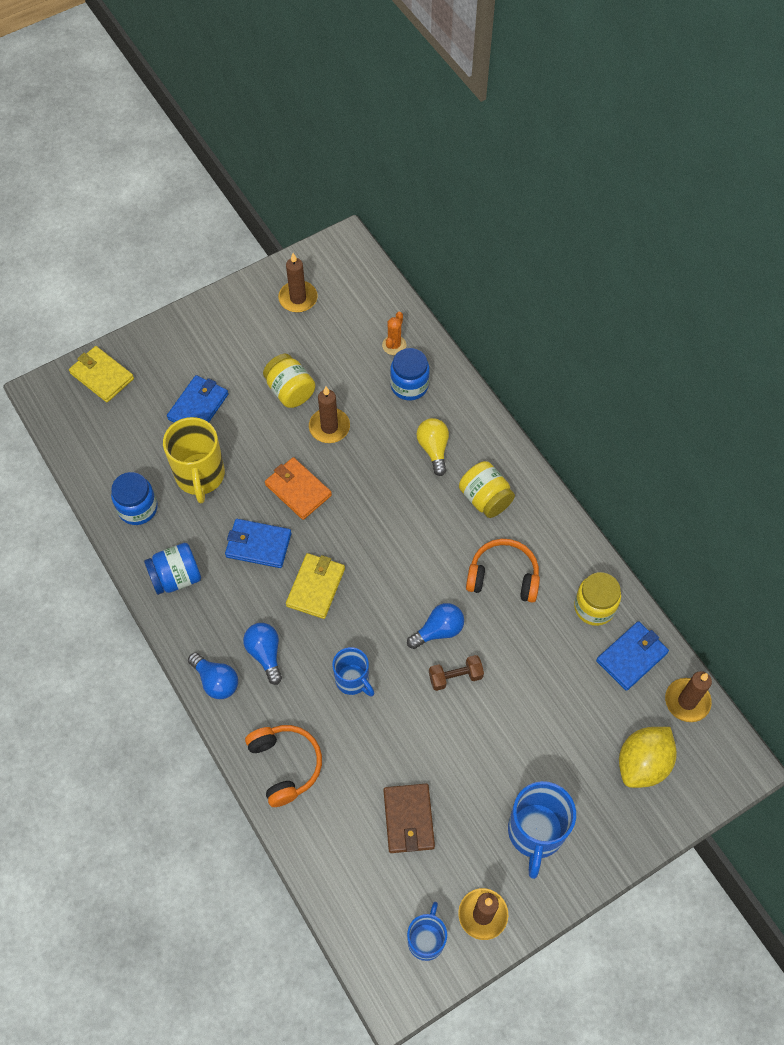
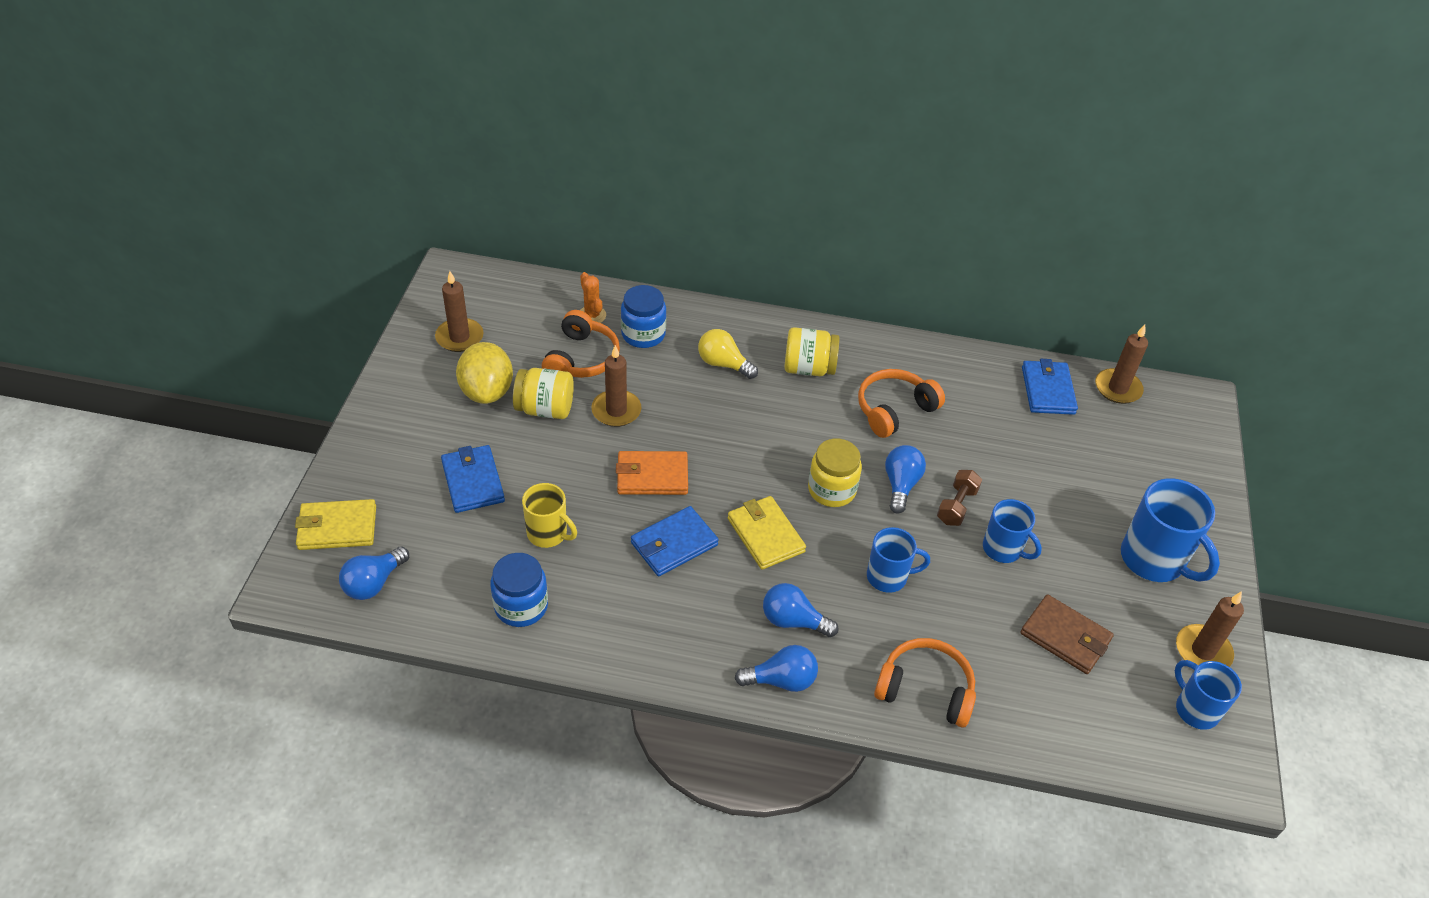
camera: 50 degrees left, 15 degrees down
blue jar [144,543,201,595] -> none
yellow mug [163,417,225,503] -> yellow mug [522,483,577,548], size x0.62
yellow jar [574,572,621,626] -> yellow jar moved to [808,439,862,507]
yellow lemon [619,727,677,788] -> yellow lemon moved to [456,342,513,404]
none -> blue light bulb [339,546,409,600]
none -> orange headphones [542,310,620,378]
none -> blue mug [983,499,1042,563]

